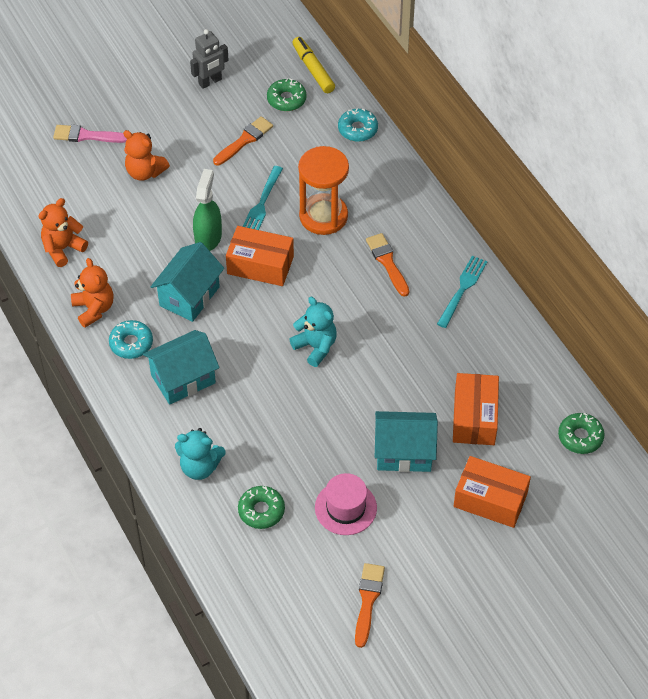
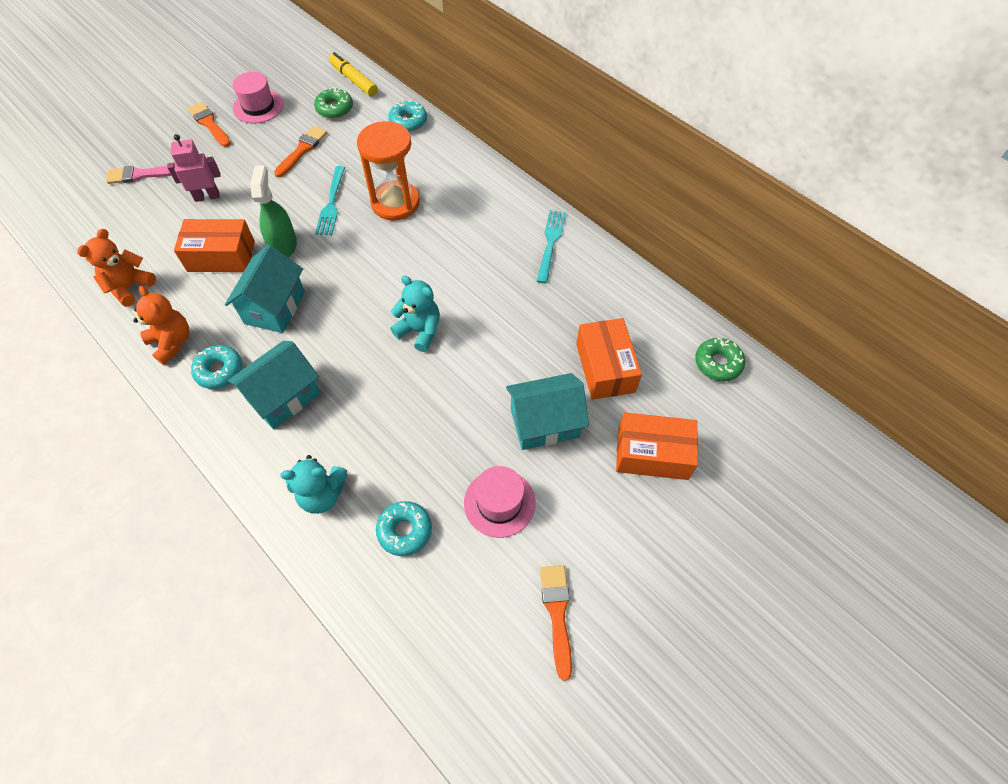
camera: 15 degrees left, 5 degrees up
orange teddy bear [123,130,170,181] -> pink robot [167,134,221,202]
grey robot [190,29,229,89] -> pink hat [232,72,284,124]
orange box [226,226,294,286] -> orange box moved to [174,219,255,272]
green donut [238,486,285,529] -> turquoise donut [376,501,432,556]
orange brush [366,233,409,297] -> orange brush moved to [188,102,231,147]

